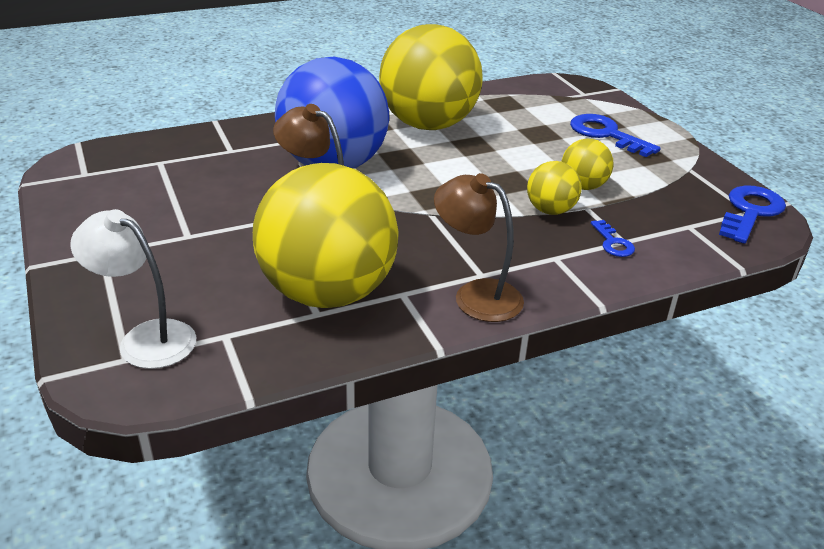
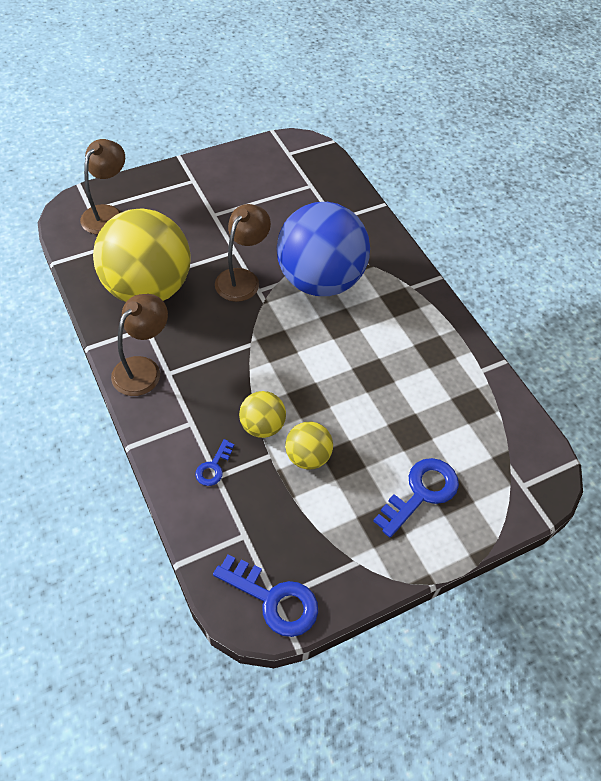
camera: 85 degrees right, 20 degrees up
white lamp [70,209,197,369] -> brown lamp [80,139,125,235]
yellow ball [379,24,483,130] -> none
blue key [591,220,635,257] -> blue key turned 45 degrees counterclockwise [195,439,234,486]

